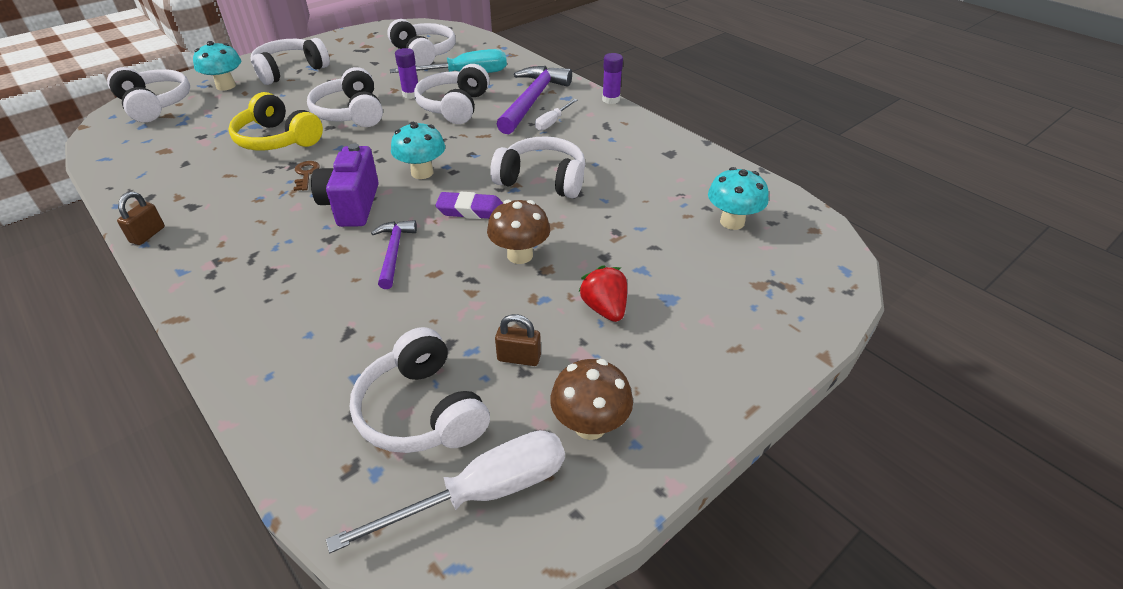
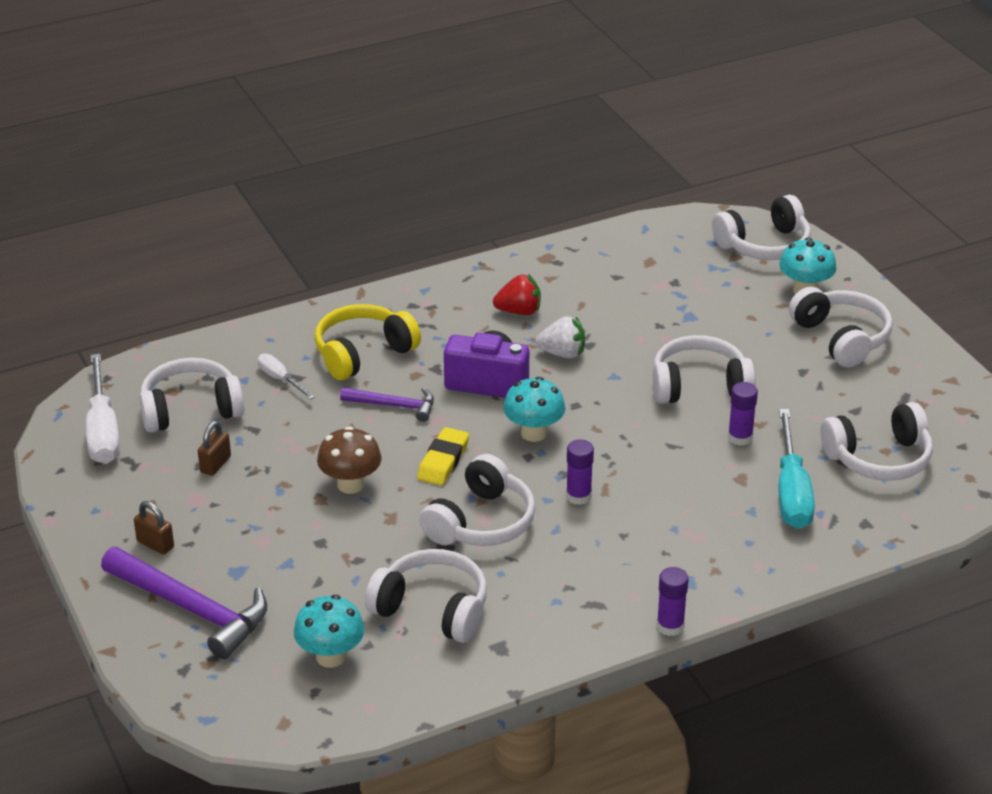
camera: 105 degrees right, 5 degrees down
brown padlock [117,192,165,245] -> brown padlock moved to [134,501,174,555]
yellow headphones [228,92,323,150] -> yellow headphones moved to [314,304,421,380]
brown key [294,161,320,191] -> white strawberry [535,316,585,359]
white headphones [414,64,489,124] -> white headphones moved to [365,549,487,643]
purple eraser [435,192,503,219] -> yellow eraser [417,427,469,486]
purple hammer [497,66,572,134] -> purple hammer moved to [101,547,267,659]
white screwdriver [535,99,577,131] -> white screwdriver moved to [258,354,315,399]
brown mushroom [550,359,633,440] -> none
red strawberry [578,265,627,322] -> red strawberry moved to [493,274,541,315]
none -> purple glue stick [566,439,594,505]

